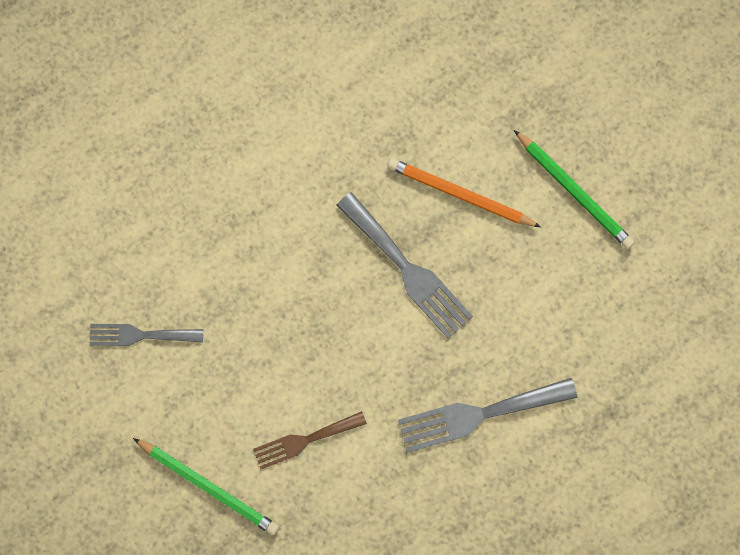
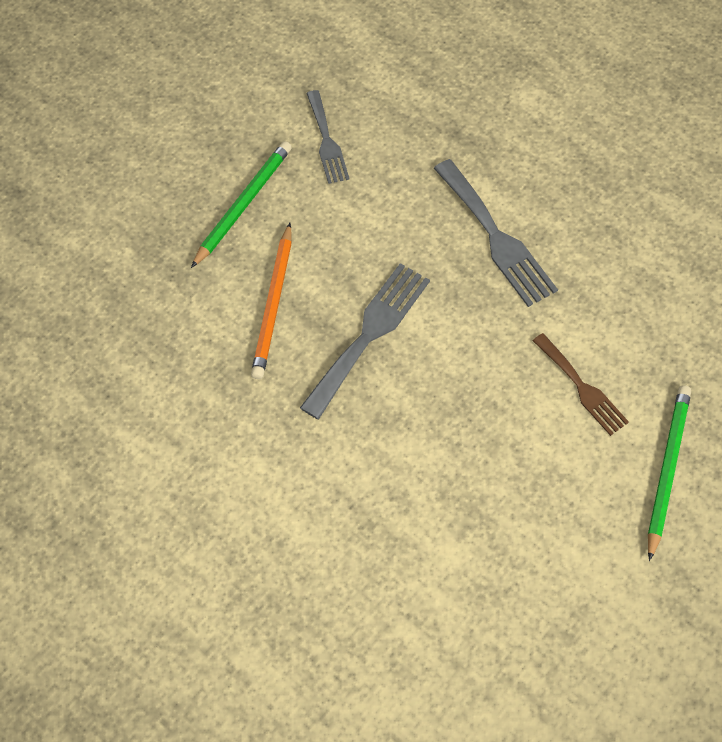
camera: 105 degrees left, 15 degrees down
grey fork [89,324,203,346] -> grey fork moved to [306,90,349,184]

